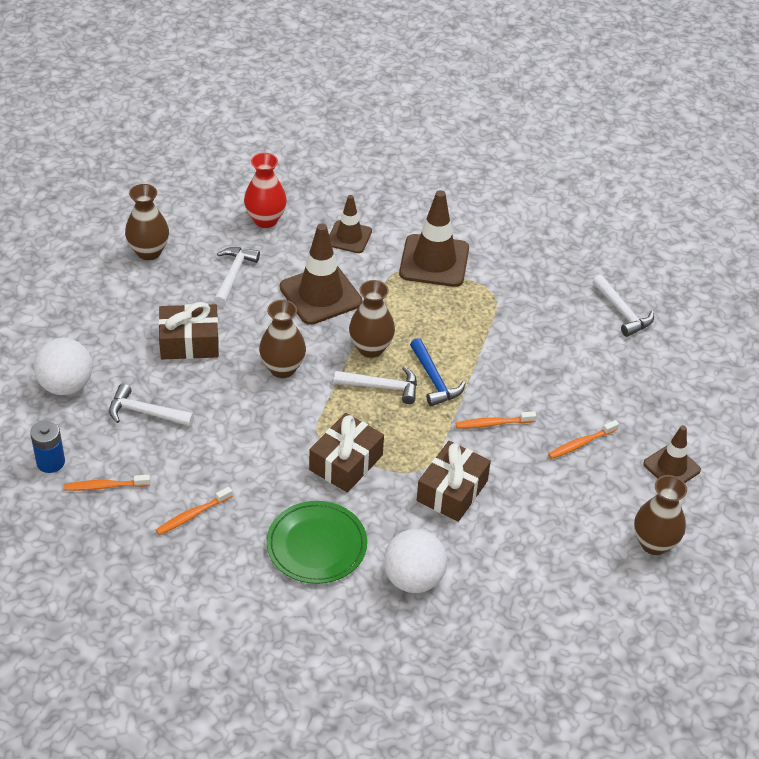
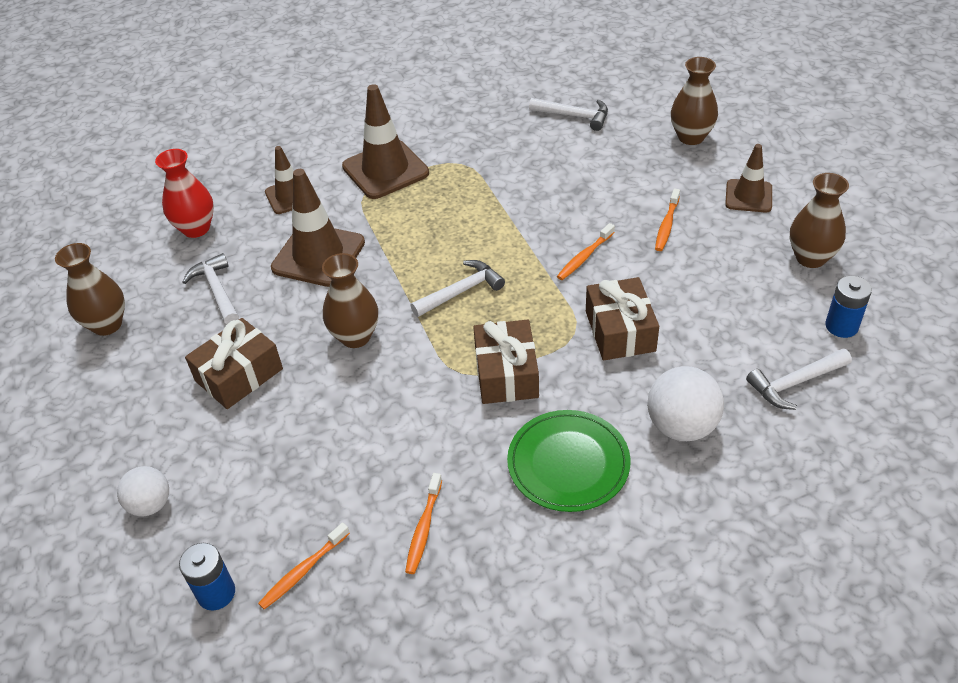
camera: 35 degrees left, 0 degrees up
white ball [34,338,92,395] -> white ball [117,466,169,516], size x0.65
white hammer [109,384,194,426] -> white hammer moved to [746,349,852,410]
brown vase [349,280,395,358] -> brown vase moved to [671,57,718,145]
blue hammer [410,338,466,406] -> none
none -> blue battery [825,276,872,338]

